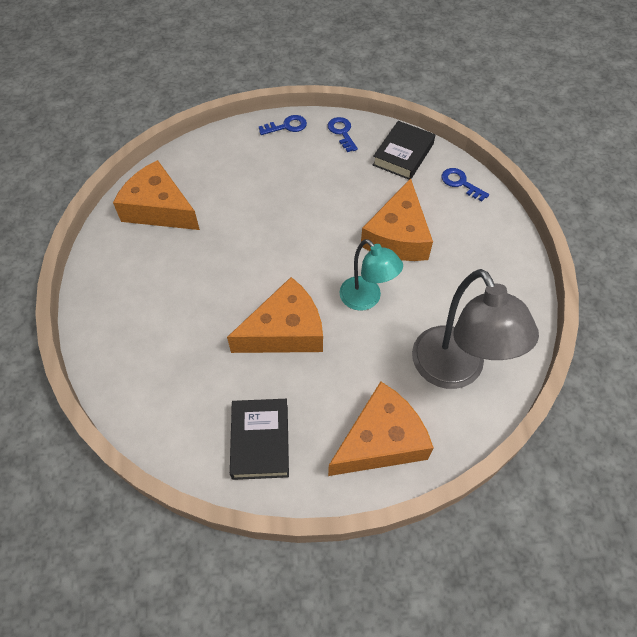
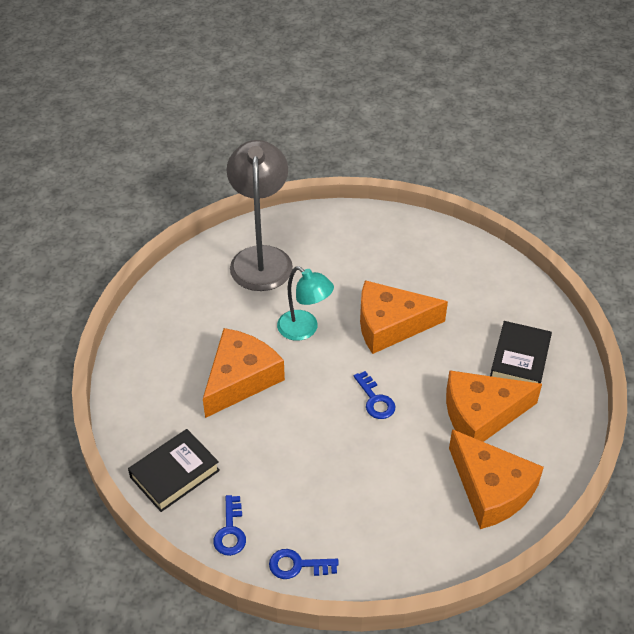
camera: 160 degrees left, 10 degrees down
black book [230,399,289,480] -> black book moved to [490,321,552,383]
orange cheese [328,381,434,476] -> orange cheese moved to [446,370,542,442]
turquoise lamp [339,239,403,311] -> turquoise lamp turned 150 degrees clockwise [277,266,334,341]
blue key [441,168,489,202] -> blue key moved to [354,371,396,419]

